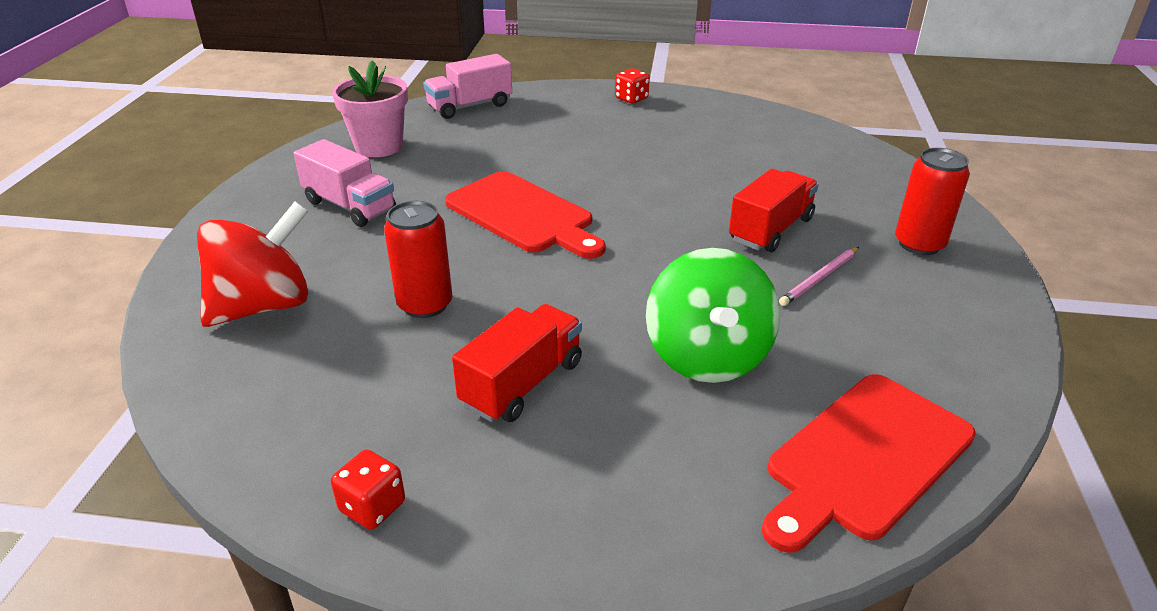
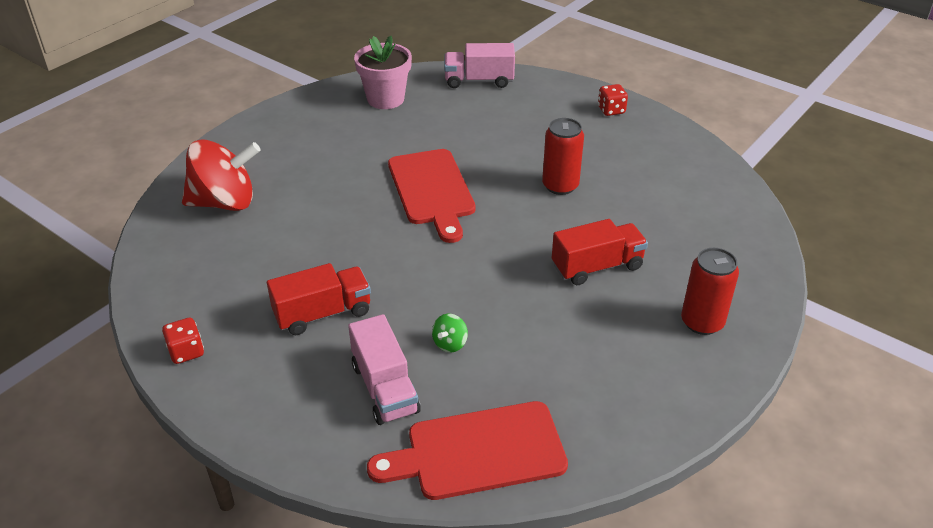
camera: 30 degrees right, 5 degrees up
pink truck [294,139,396,227] -> pink truck moved to [348,314,420,425]
red can [384,200,452,318] -> red can moved to [542,118,584,195]
green spinning top [646,248,780,383] -> green spinning top [432,314,468,352], size x0.40
pink pencil [779,247,859,306] -> none

